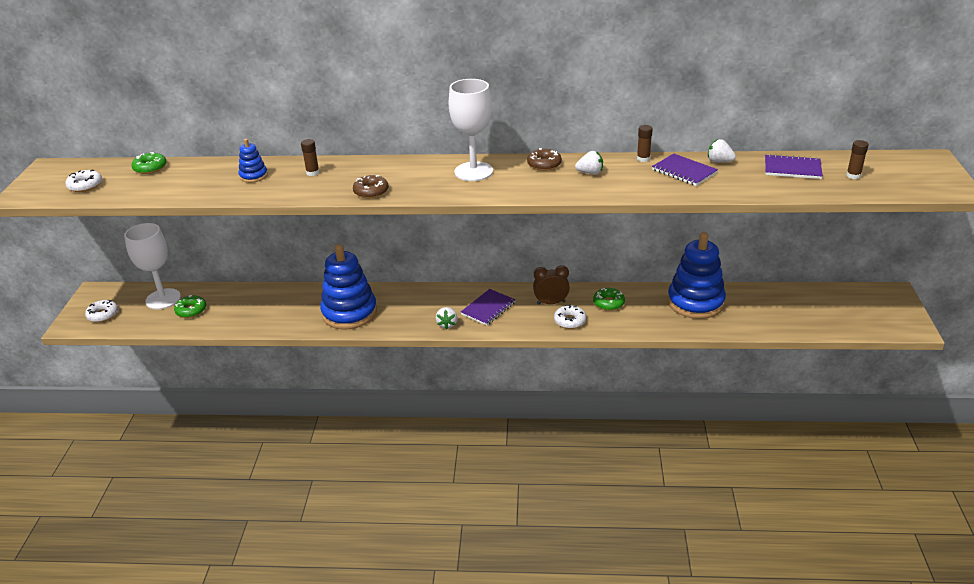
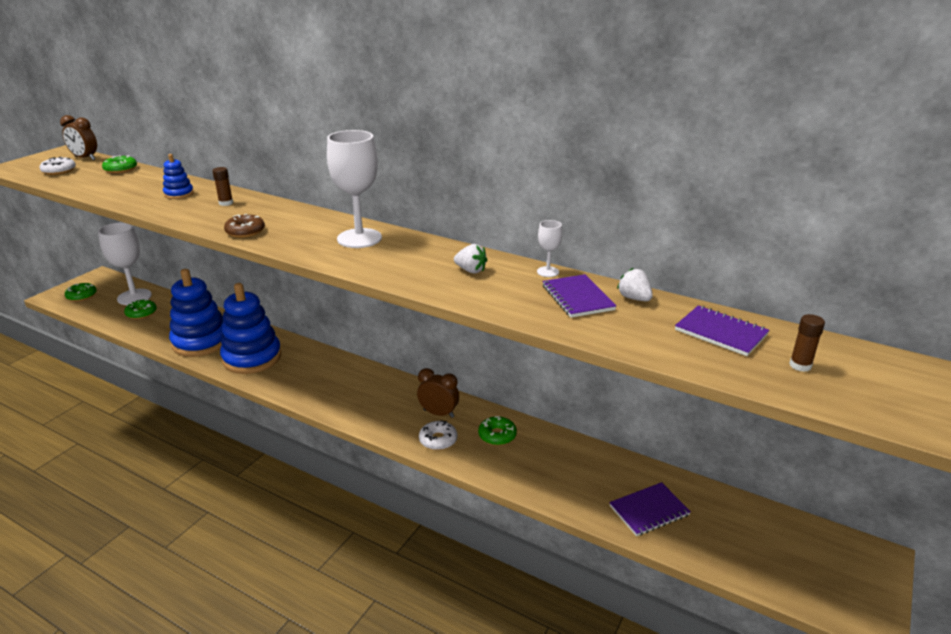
camera: 25 degrees right, 5 degrees down
white donut [85,300,118,322] -> green donut [65,283,97,301]
white strawberry [436,307,458,329] -> none
purple notebook [461,289,515,326] -> purple notebook moved to [609,482,691,536]
brown donut [527,148,562,171] -> none
brown glue stick [637,125,653,162] -> white goblet [537,220,562,277]
blue stacking toy [668,232,726,319] -> blue stacking toy moved to [169,269,224,357]
none -> brown clock [60,115,97,160]

